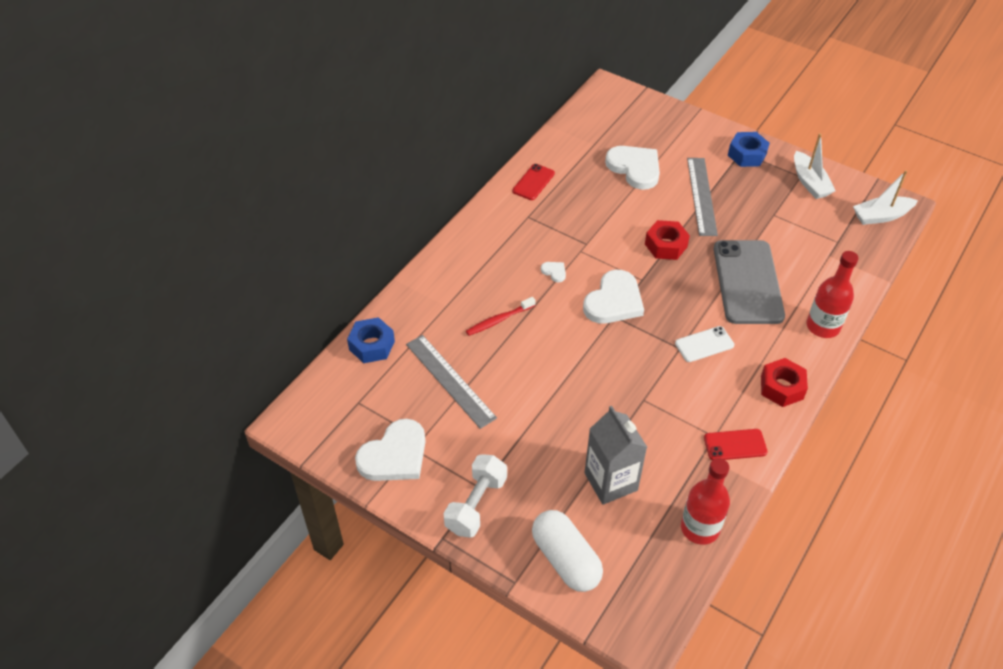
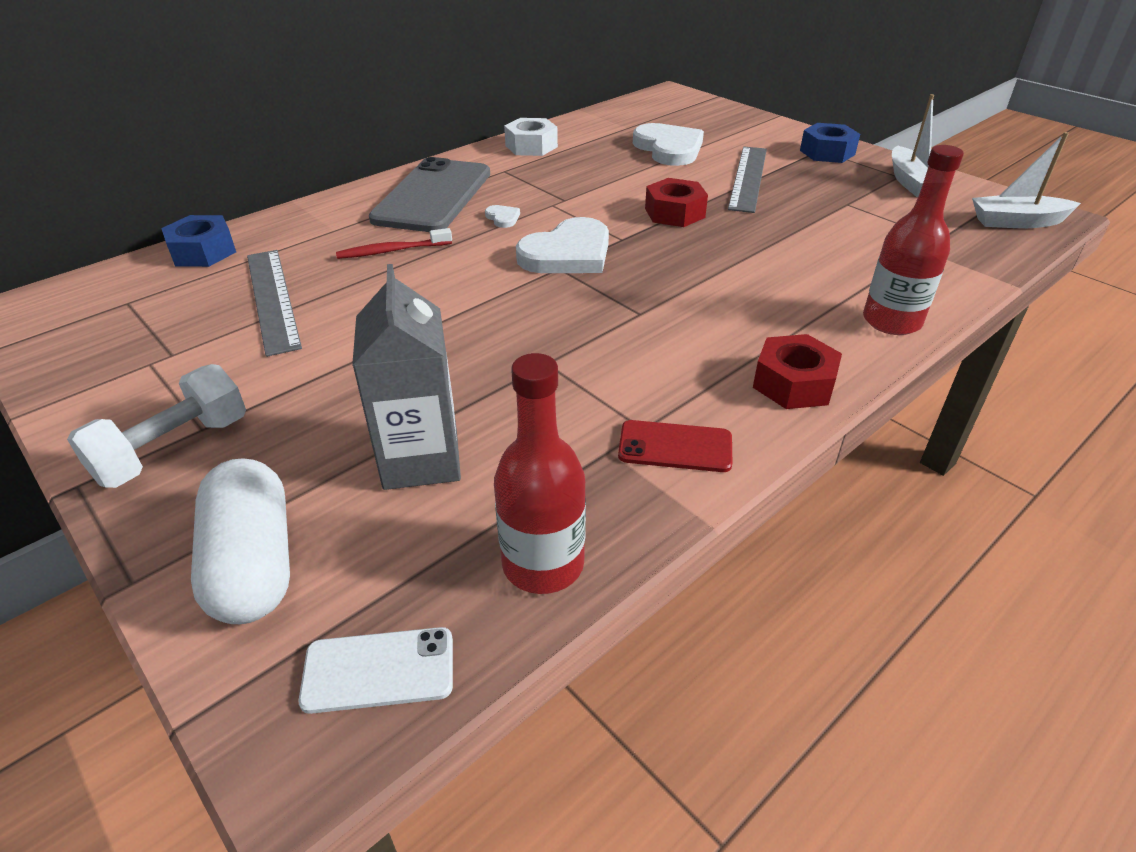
camera: 15 degrees right, 10 degrees down
white heart [355,419,426,481] -> none
red phone [512,164,555,200] -> white nut [504,118,558,156]
white phone [675,326,734,362] -> white phone moved to [299,627,453,714]
grey phone [714,240,785,324] -> grey phone moved to [369,157,490,232]

